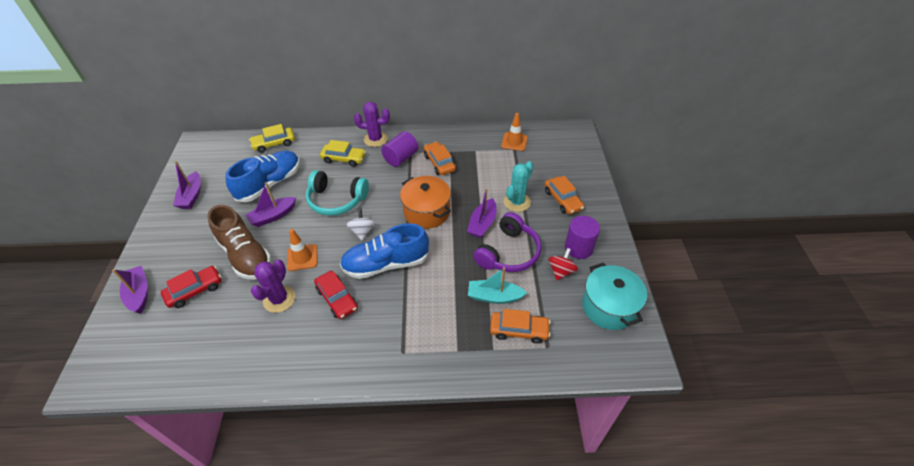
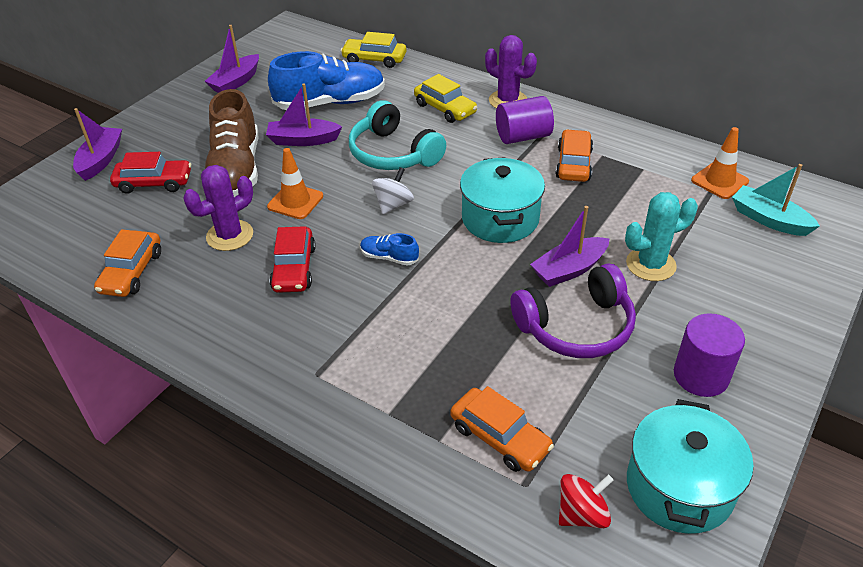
camera: 35 degrees right, 5 degrees down
blue shoe [340,223,429,279] -> blue shoe [360,233,419,266], size x0.44
orange pot [400,176,451,229] -> turquoise pot [460,157,545,243]
turquoise boat [468,267,527,304] -> turquoise boat moved to [732,164,820,236]
orange car [545,176,584,215] -> orange car moved to [94,229,161,297]
red spinning top [549,248,578,280] -> red spinning top moved to [559,474,614,528]

